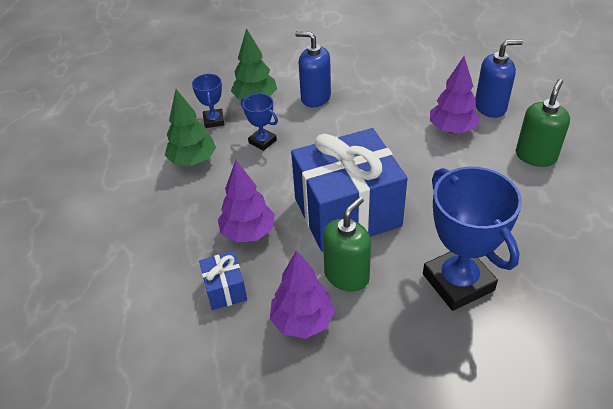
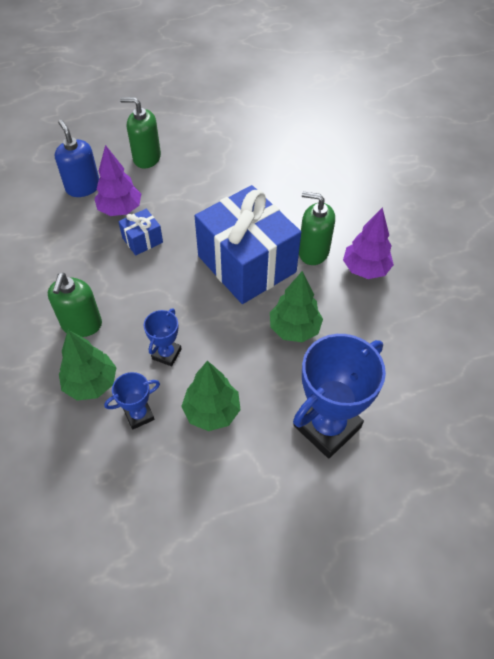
camera: 110 degrees left, 10 degrees up
blue gift [199,251,247,310] -> blue gift moved to [118,209,163,256]
purple tree [218,160,275,243] -> green tree [270,271,323,342]
blue soap dispenser [295,31,331,107] -> green soap dispenser [48,273,102,337]
blue trophy [423,167,522,311] -> blue trophy moved to [293,334,386,458]

